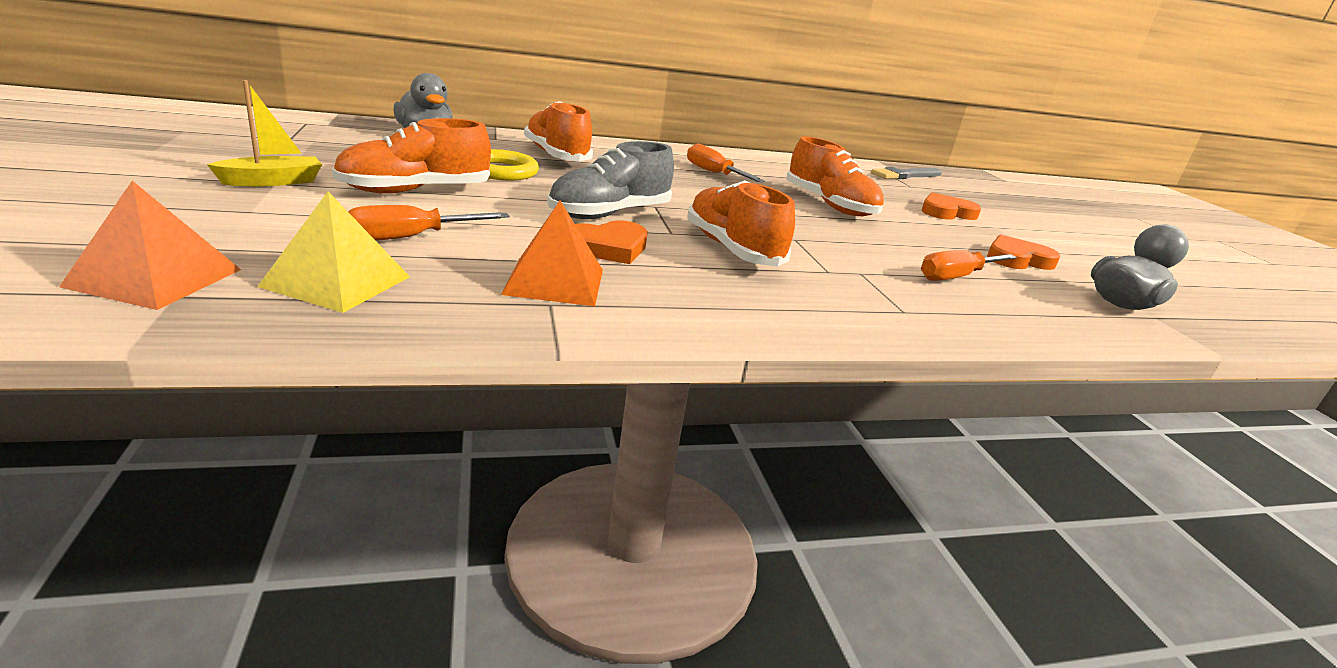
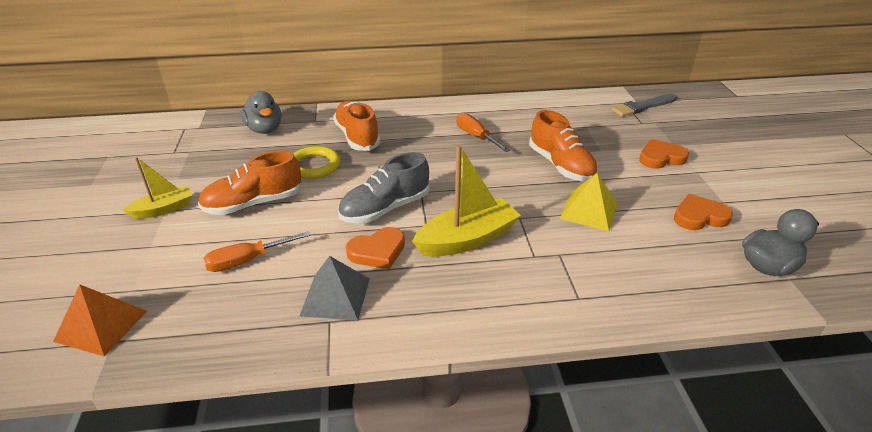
camera: 10 degrees right, 10 degrees up
yellow pyramid [257,191,410,313] -> yellow pyramid moved to [559,173,618,231]
orange pyramid [501,201,603,306] -> grey pyramid [300,256,370,321]
orange shoe [687,180,795,267] -> yellow boat [412,145,521,257]
orange screwdriver [921,250,1017,281] -> none

